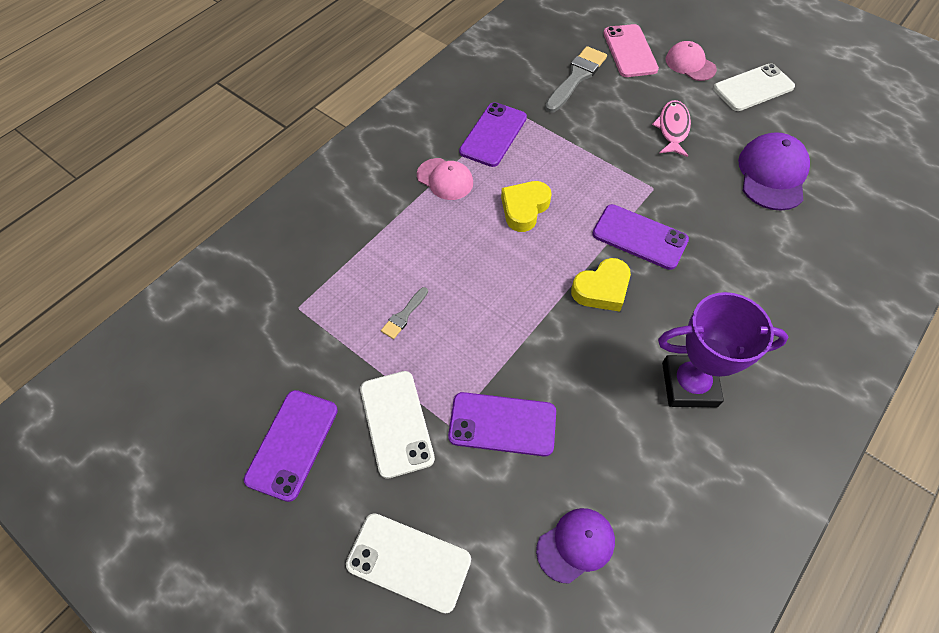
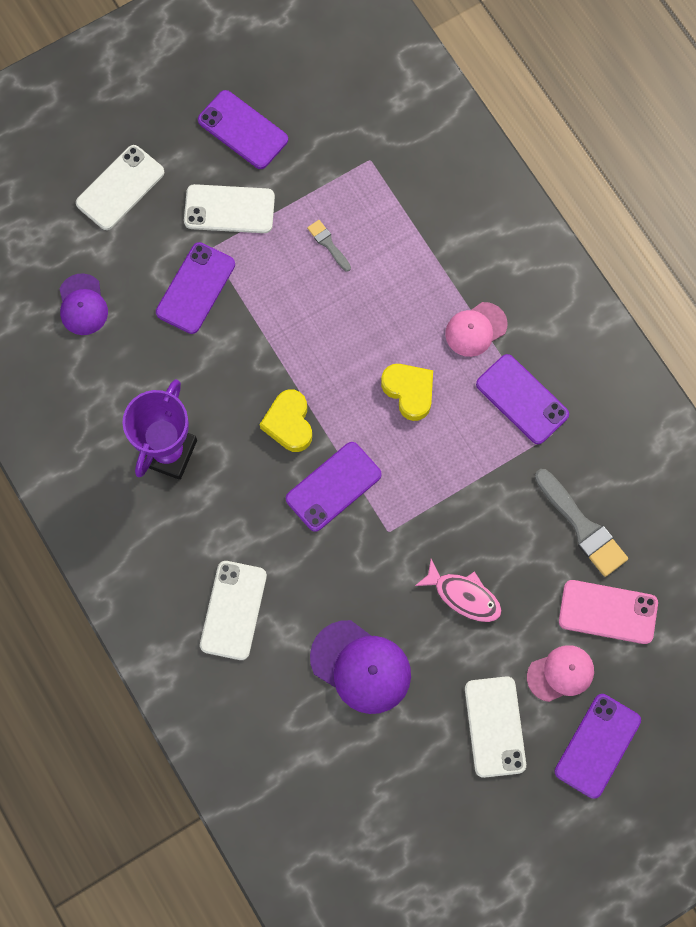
camera: 110 degrees right, 15 degrees up
none -> white phone [200,561,267,660]
none -> purple phone [555,694,641,799]

